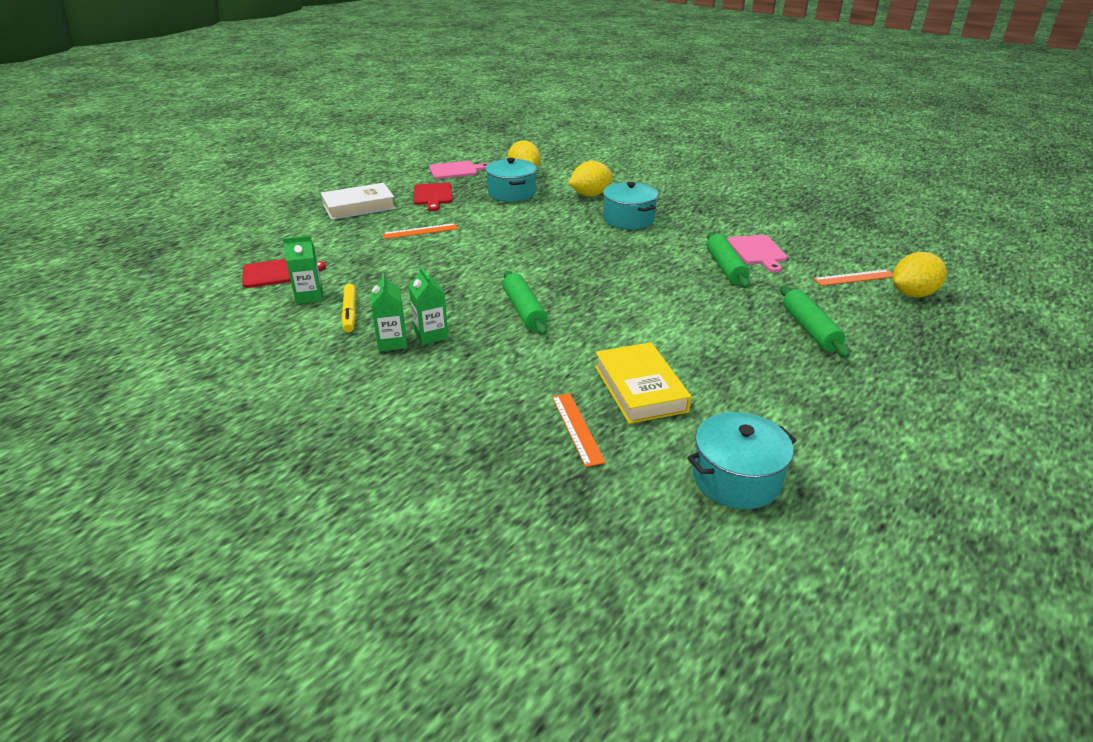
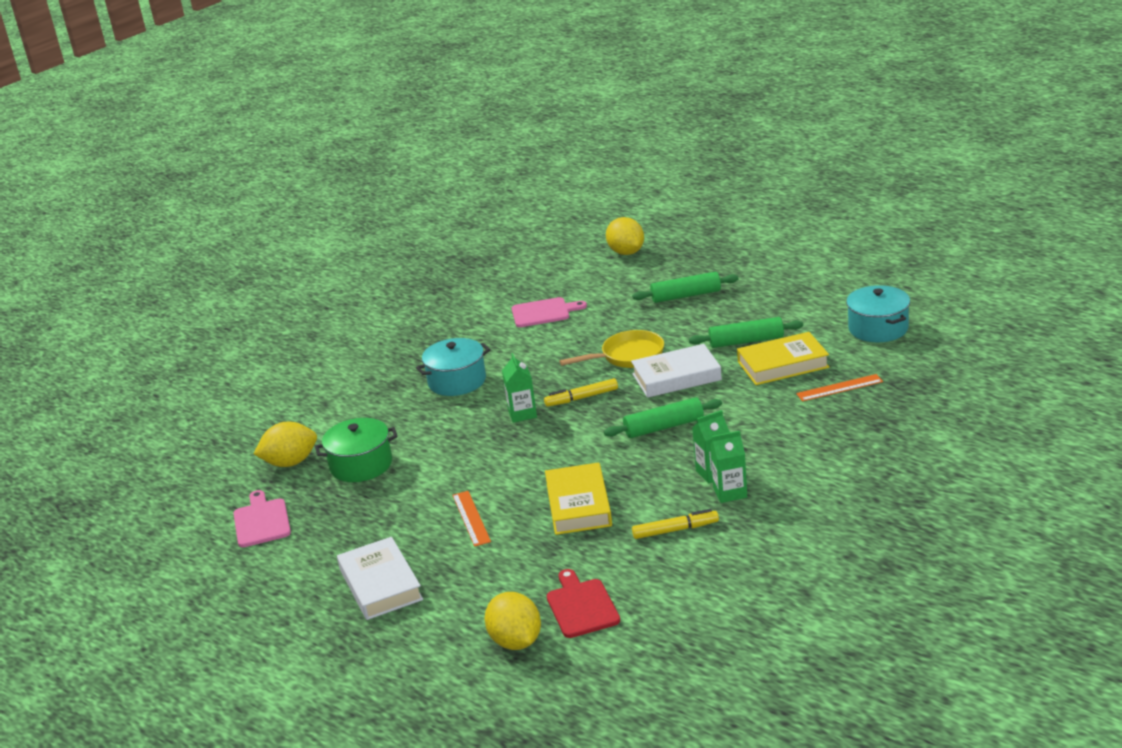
camera: 85 degrees left, 5 degrees down
green carton [283,236,323,304] -> green carton moved to [502,353,537,423]
red cutting board [414,183,453,211] -> none
turquoise pot [486,158,537,202] -> green pot [315,418,398,482]
yellow lemon [569,161,613,197] -> yellow lemon moved to [485,592,541,650]
green rolling pin [707,232,750,288] -> green rolling pin moved to [689,317,803,348]
orange ruler [813,270,893,286] -> none
none -> yellow marker [544,378,618,407]
none -> yellow book [545,462,612,535]
none -> yellow pan [560,330,664,368]
none -> white book [631,344,722,398]

